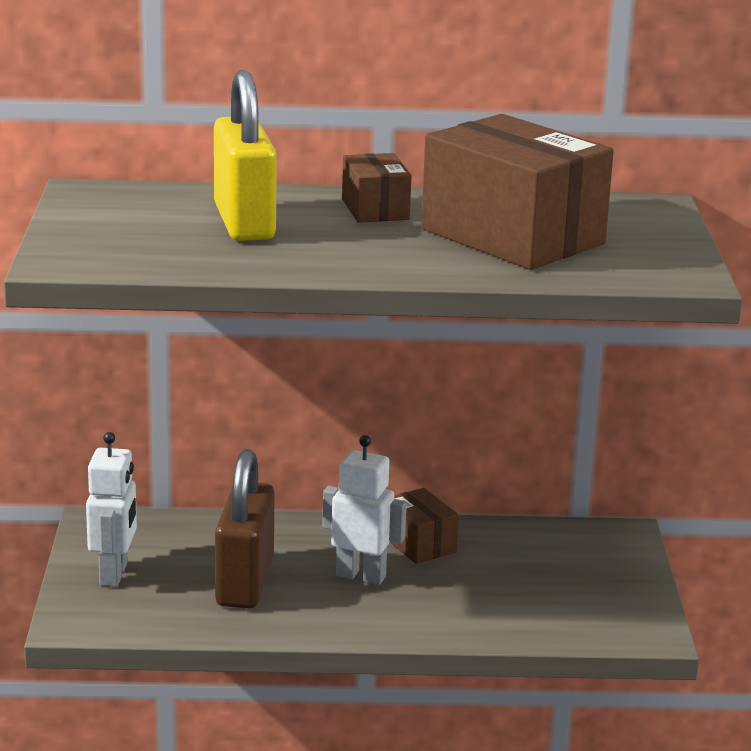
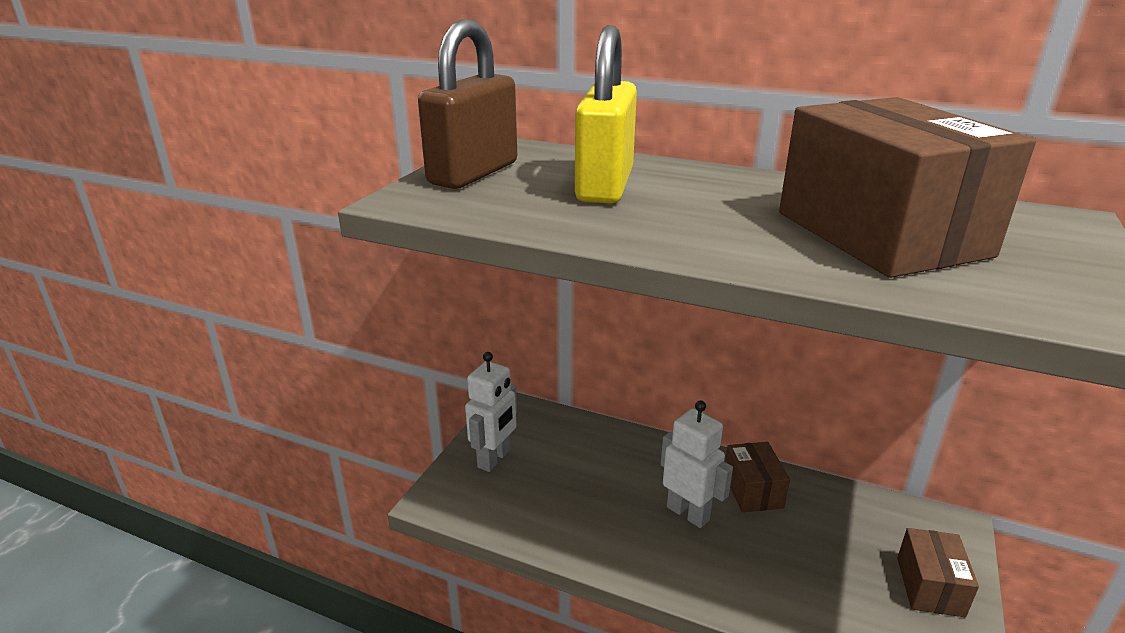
camera: 25 degrees right, 5 degrees up
brown padlock [215,449,274,609] -> brown padlock moved to [418,19,517,189]
brown box [342,153,412,223] -> brown box moved to [897,528,979,617]

